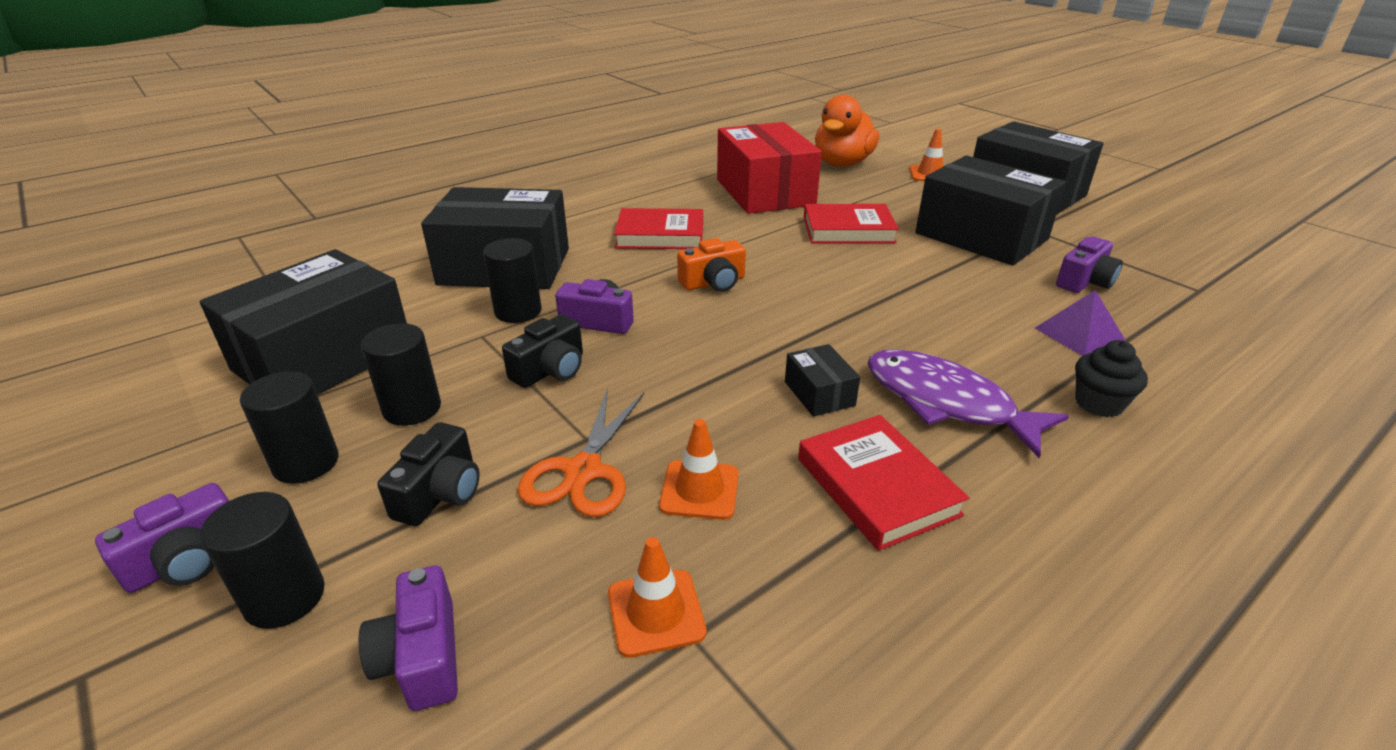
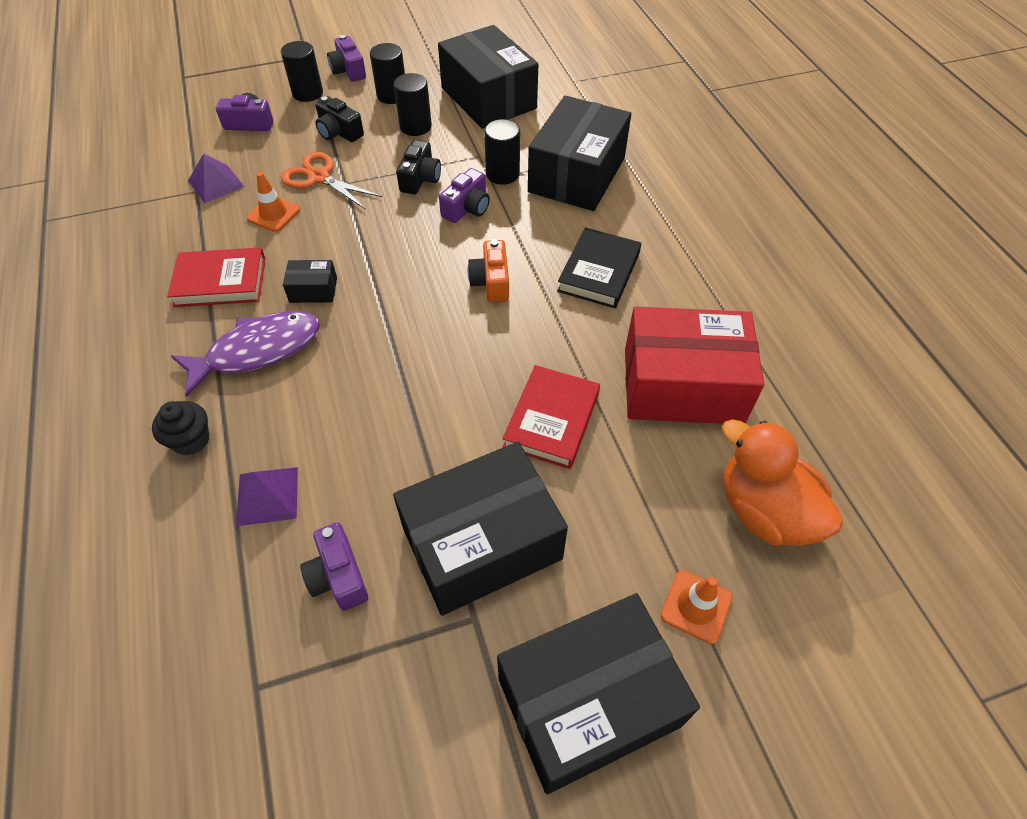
camera: 110 degrees right, 20 degrees up
black camera [502,314,583,388] -> black camera turned 135 degrees counterclockwise [396,140,441,194]
orange traffic cone [608,537,706,658] -> purple pyramid [188,153,245,203]
red book [614,208,703,249] -> black book [557,227,641,308]

